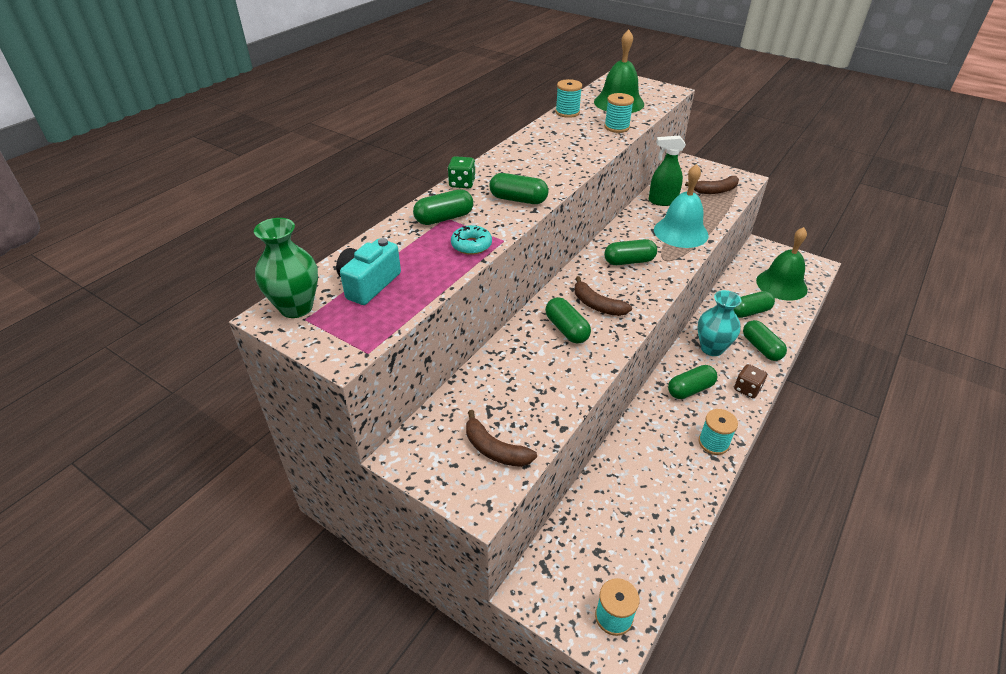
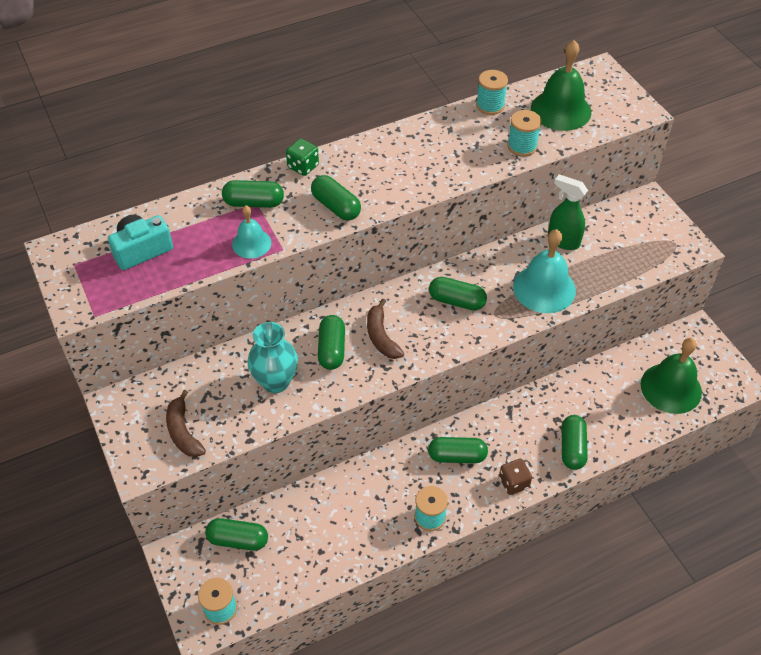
camera: 30 degrees right, 10 degrees up
green vase [254,218,318,318] -> none
turquoise donut [451,225,492,255] -> turquoise bell [232,206,271,259]
brown banana [685,176,739,194] -> none
turquoise vase [698,290,741,356] -> turquoise vase moved to [247,322,298,393]
green capsule [734,291,775,318] -> green capsule moved to [205,518,268,551]

